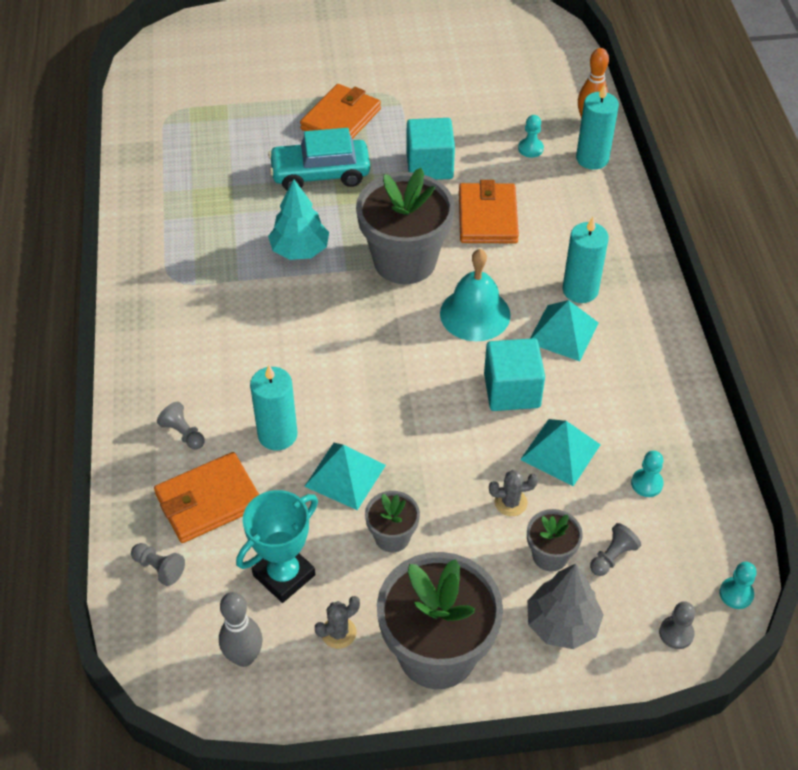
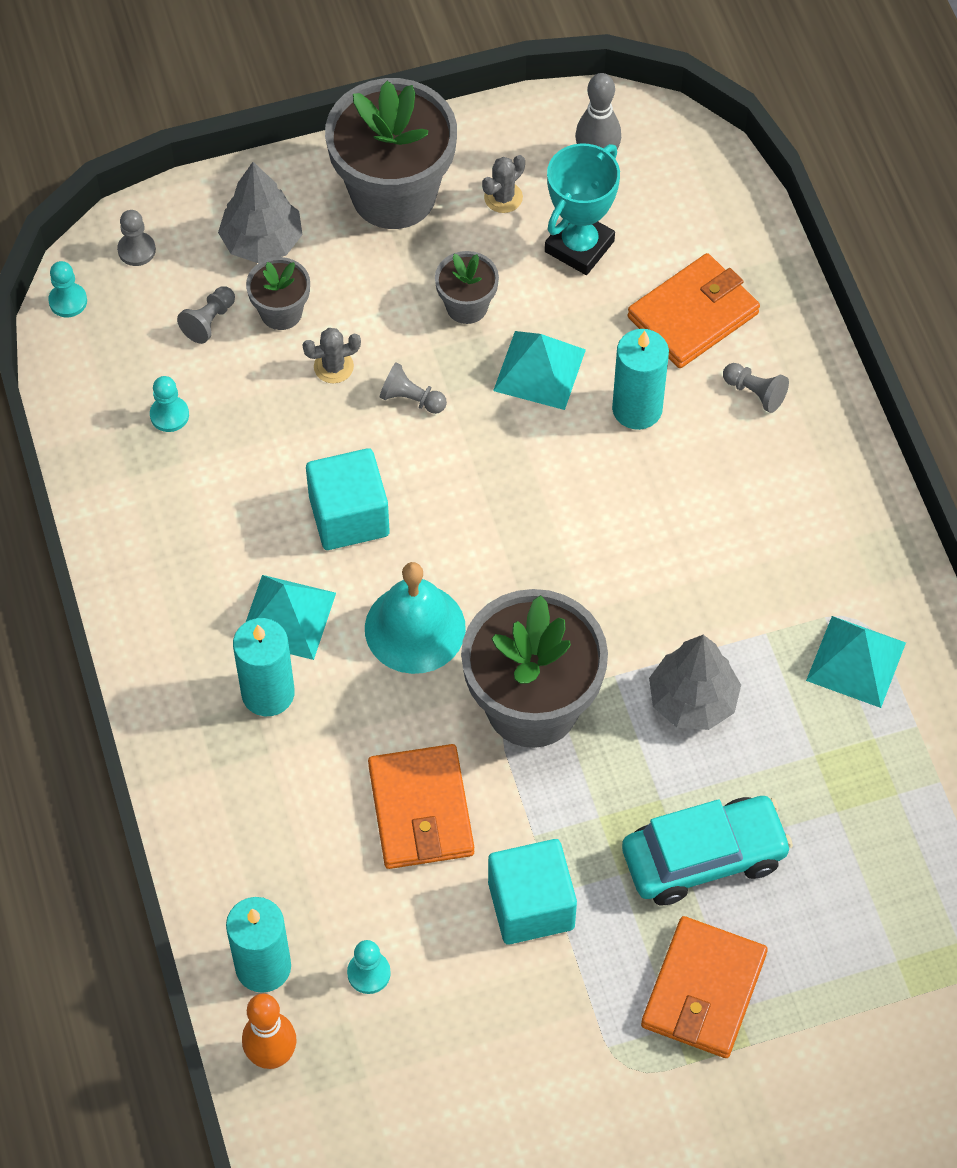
camera: 170 degrees right, 10 degrees up
grey pawn [131,543,185,586] -> grey pawn moved to [379,363,447,414]
turquoise tree [268,179,329,260] -> grey tree [649,635,741,730]
turquoise pyramid [520,419,601,486] -> turquoise pyramid moved to [806,616,906,708]

